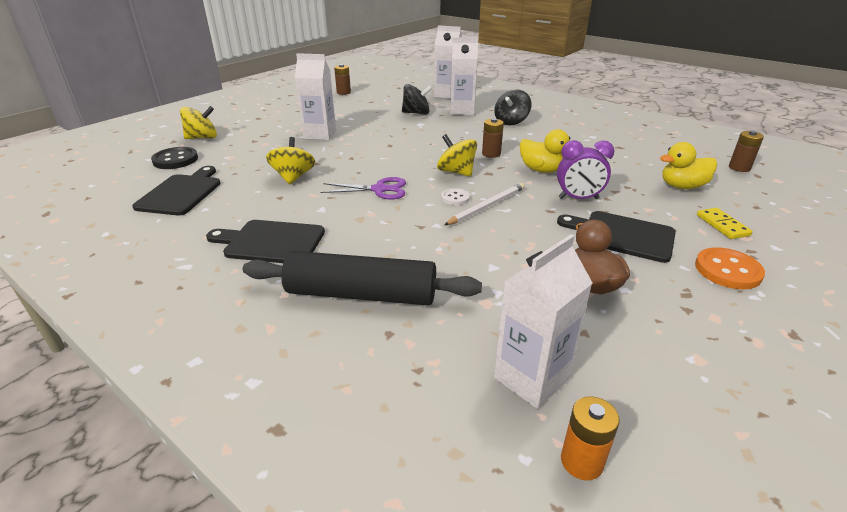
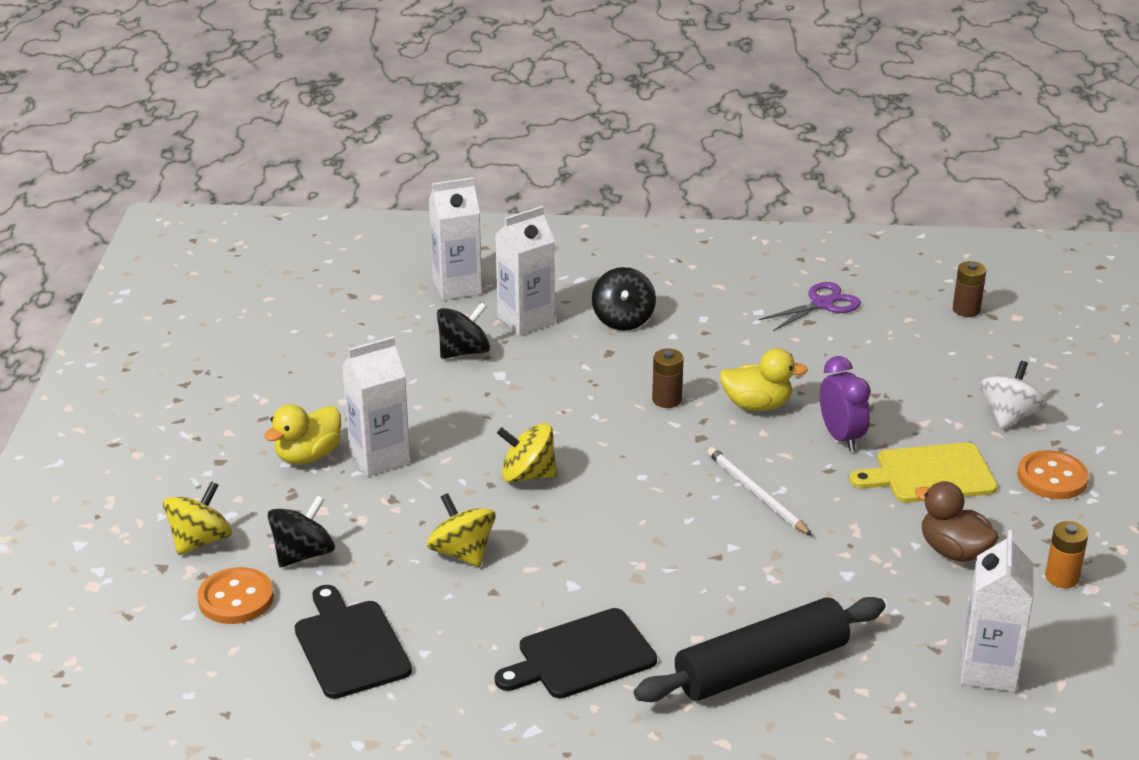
camera: 35 degrees left, 0 degrees up
black button [151,147,198,169] -> orange button [197,567,274,624]
purple scissors [321,177,406,200] -> purple scissors moved to [759,282,861,331]
brown battery [334,64,351,95] -> none
yellow spinning top [437,134,477,177] -> yellow spinning top moved to [497,423,557,483]
white button [441,188,470,205] -> none
white pencil [444,183,525,225] -> white pencil turned 45 degrees counterclockwise [707,447,812,536]
purple clock [557,140,615,199] -> purple clock turned 75 degrees counterclockwise [820,356,871,451]
black cutting board [557,211,676,263] -> yellow cutting board [849,442,998,503]
orange battery [561,396,620,481] -> orange battery moved to [1045,521,1088,588]
yellow duck [660,142,717,189] -> yellow duck moved to [264,404,341,464]
yellow domino [697,208,753,239] -> white spinning top [980,361,1047,429]
none -> black spinning top [268,495,335,567]

